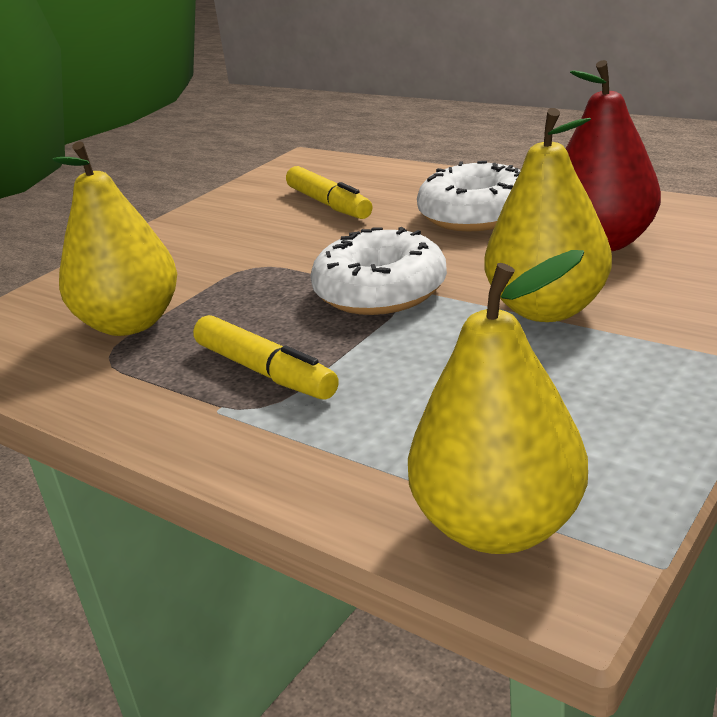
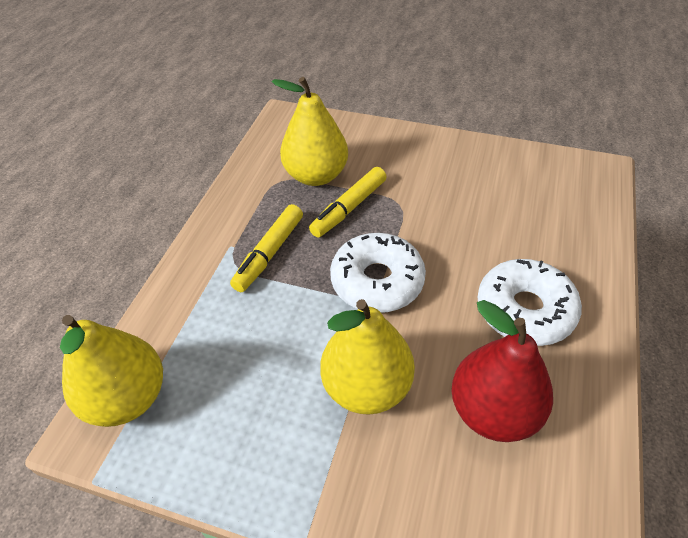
camera: 70 degrees right, 20 degrees up
yellow marker [286,166,373,219] -> yellow marker moved to [309,167,387,237]

